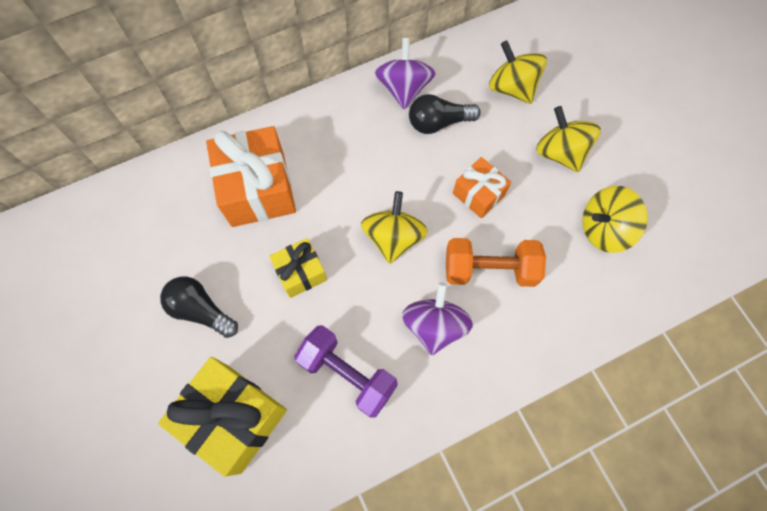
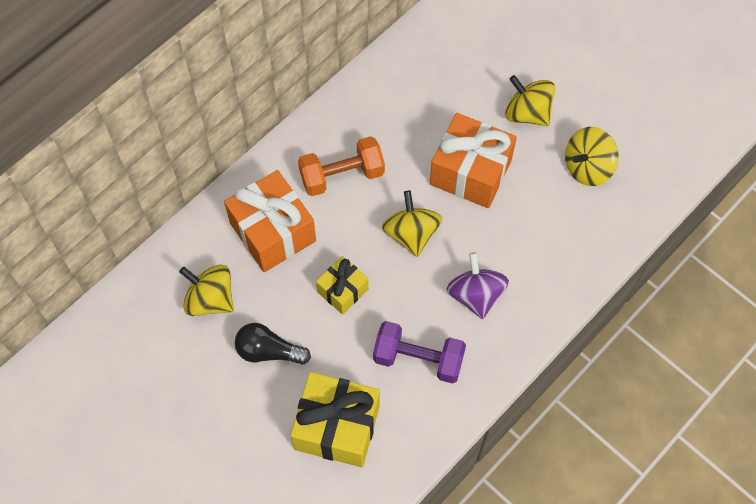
camera: 20 degrees left, 5 degrees down
purple spinning top [375,38,436,109] -> none
black light bulb [409,94,480,134] -> none
orange dumbbell [446,238,546,287] -> orange dumbbell moved to [298,136,385,196]
orange gift [453,157,511,218] -> orange gift [430,113,517,208], size x1.78
yellow spinning top [489,40,547,104] -> yellow spinning top moved to [179,264,234,316]

